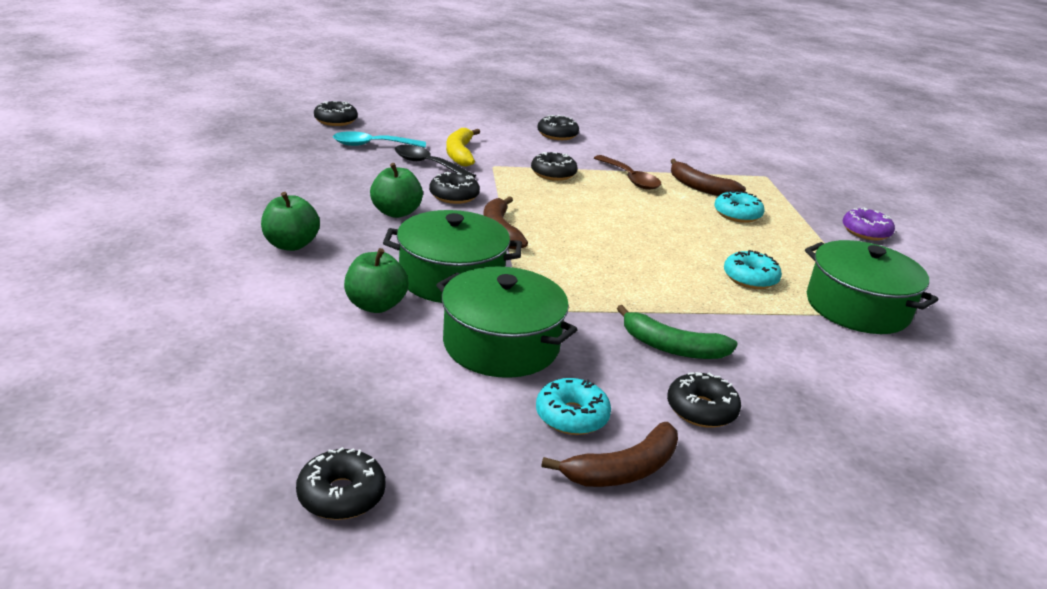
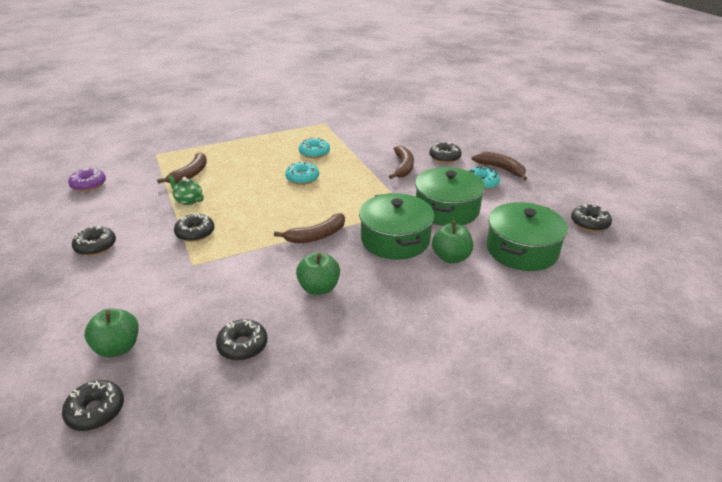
camera: 105 degrees left, 5 degrees up
green apple [261,192,320,251] -> green apple moved to [85,308,139,357]
turquoise spoon [333,131,426,148] -> none
black spoon [395,145,476,178] -> none
black donut [429,172,480,204] -> black donut moved to [216,319,267,361]
yellow banana [446,128,480,167] -> none
brown spoon [594,155,661,190] -> green teapot [168,175,204,205]
green banana [617,305,738,359] -> brown banana [389,145,414,179]
turquoise donut [714,190,764,223] -> turquoise donut moved to [285,161,319,185]
green pot [805,240,938,334] -> green pot moved to [486,202,568,271]
purple donut [843,208,895,240] -> purple donut moved to [68,168,106,192]

